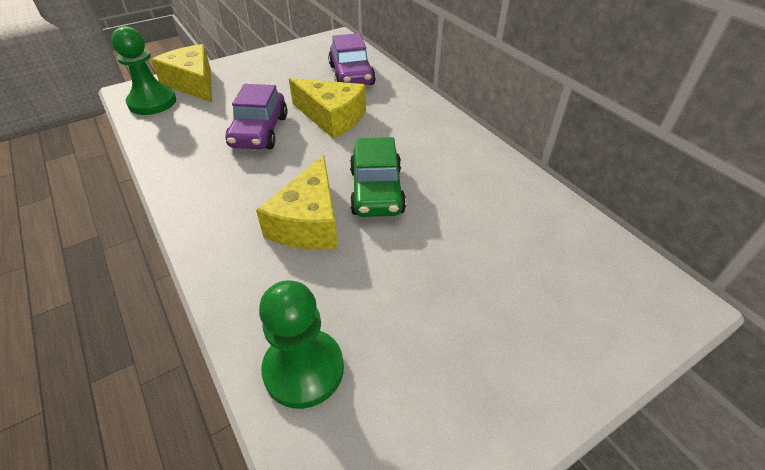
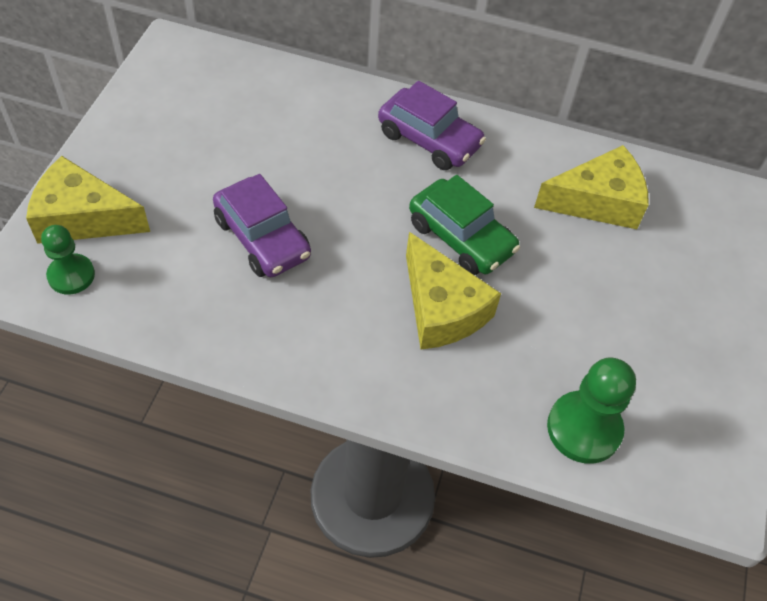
camera: 45 degrees left, 10 degrees up
green pawn [111,26,176,115] -> green pawn [41,225,95,295], size x0.65
yellow cheese [289,78,366,139] -> yellow cheese moved to [534,145,649,229]
purple car [328,33,376,85] -> purple car moved to [378,81,486,170]

